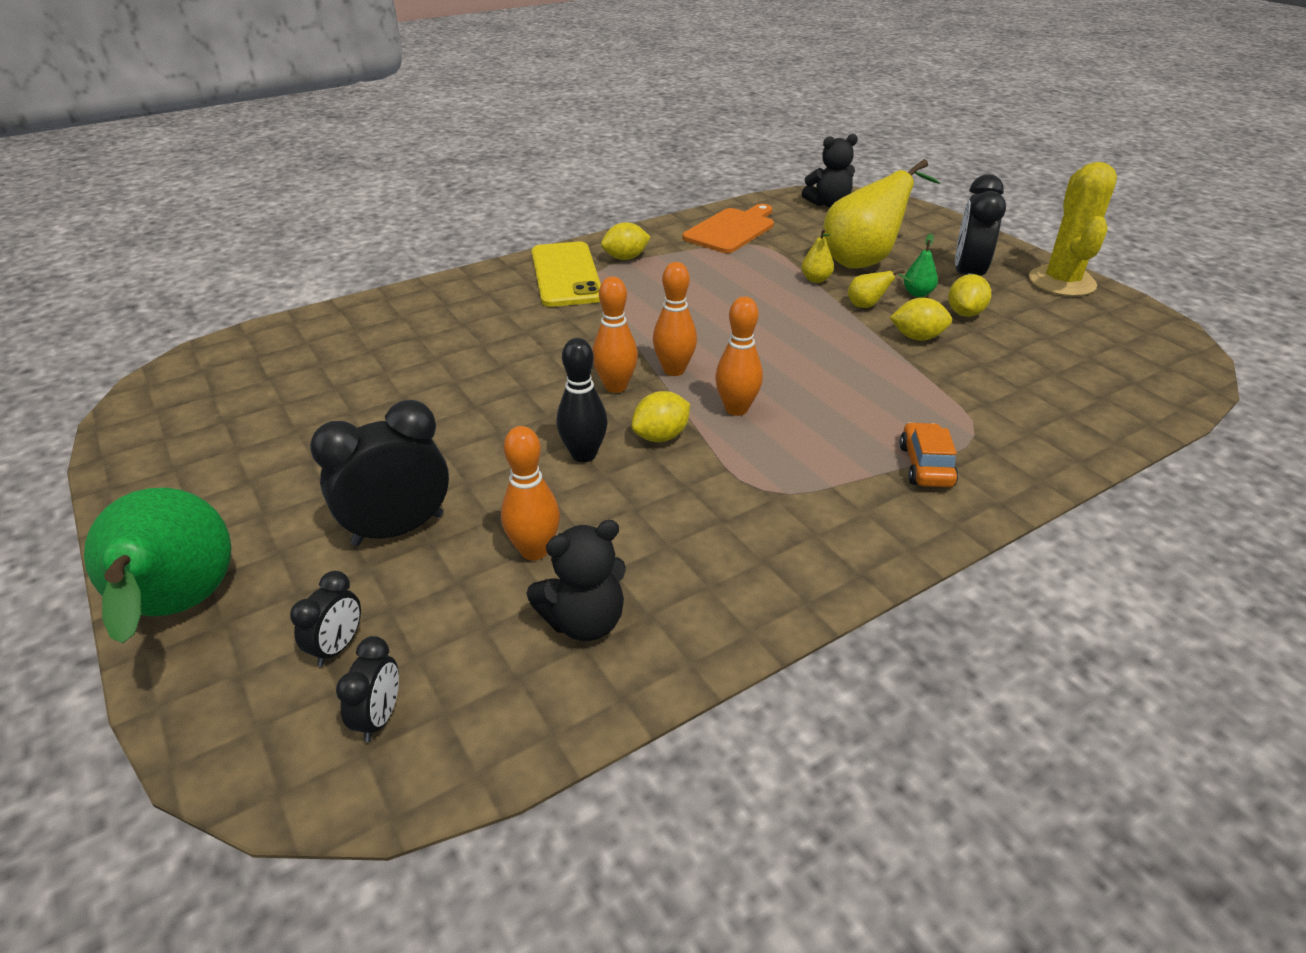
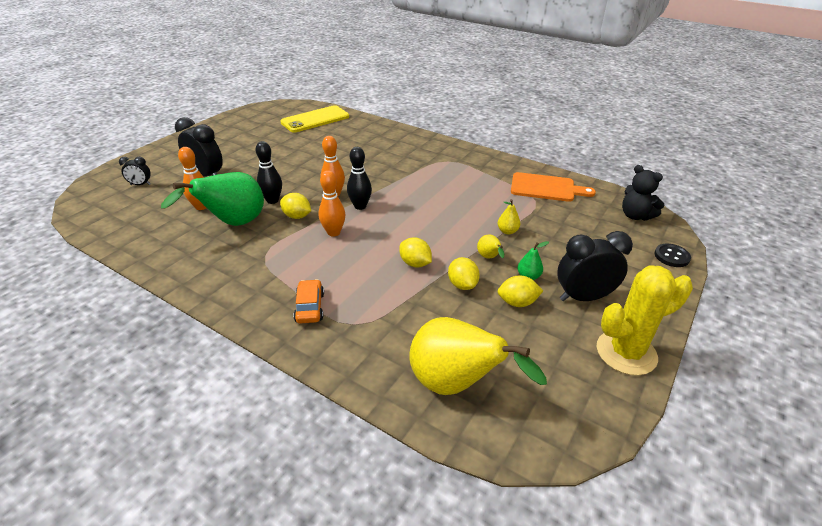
camera: 65 degrees right, 0 degrees up
green pear [84,488,231,643] -> green pear moved to [161,172,264,226]
black clock [336,636,399,742] -> none
black teddy bear [526,520,626,641] -> none
yellow phone [532,242,601,307] -> yellow phone moved to [281,105,349,132]
yellow lemon [601,222,651,260] -> yellow lemon moved to [399,237,432,268]
orange bowling pin [653,262,697,376] -> black bowling pin [347,147,372,210]
yellow pear [823,159,940,269] -> yellow pear moved to [409,317,547,395]
orange car [900,422,958,487] -> orange car turned 75 degrees counterclockwise [294,279,324,323]
none -> black button [654,243,691,267]

